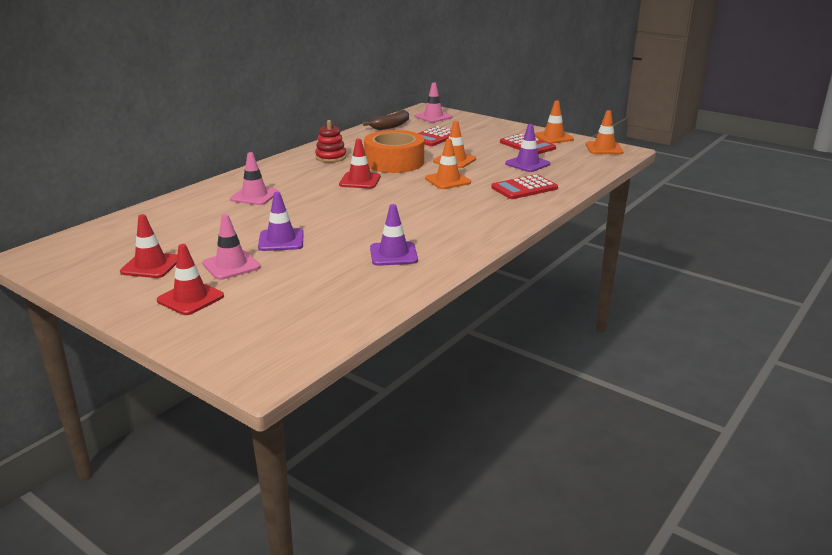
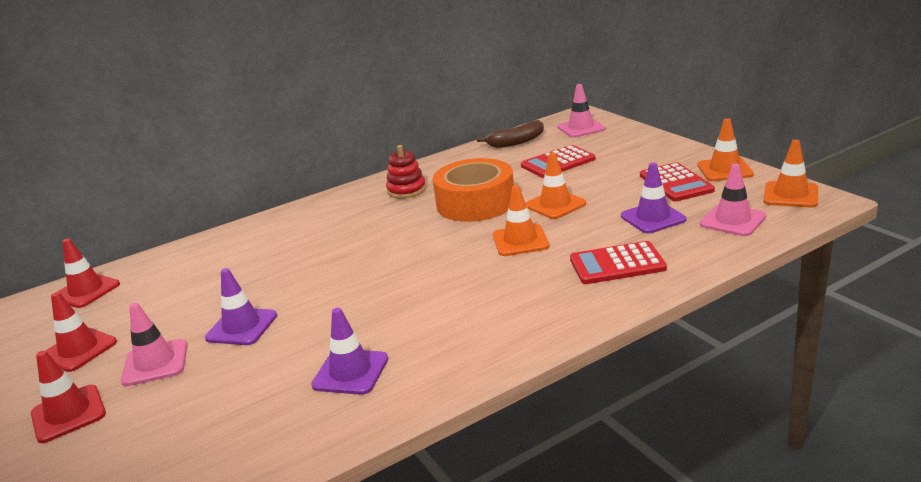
camera: 25 degrees right, 0 degrees up
pink traffic cone [230,152,279,205] -> pink traffic cone moved to [700,164,766,236]
red traffic cone [339,139,381,189] -> red traffic cone moved to [57,238,120,308]

